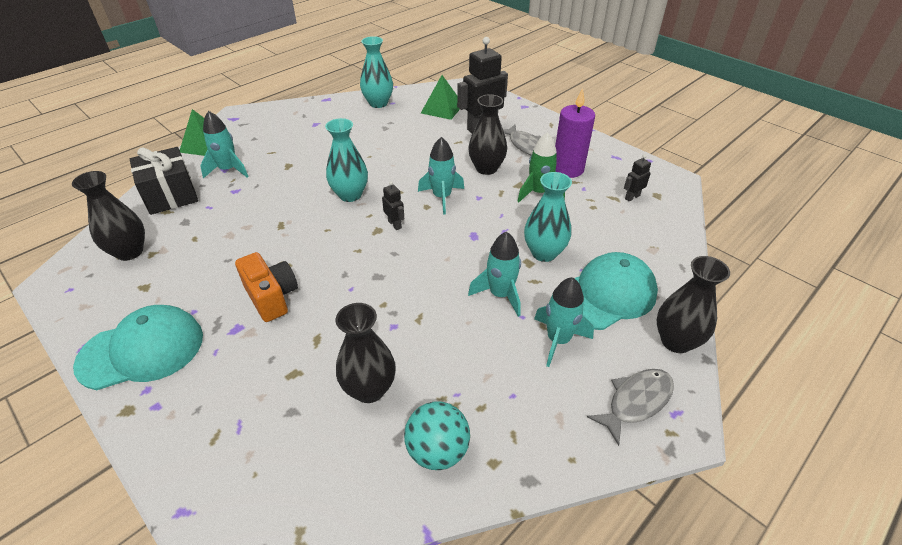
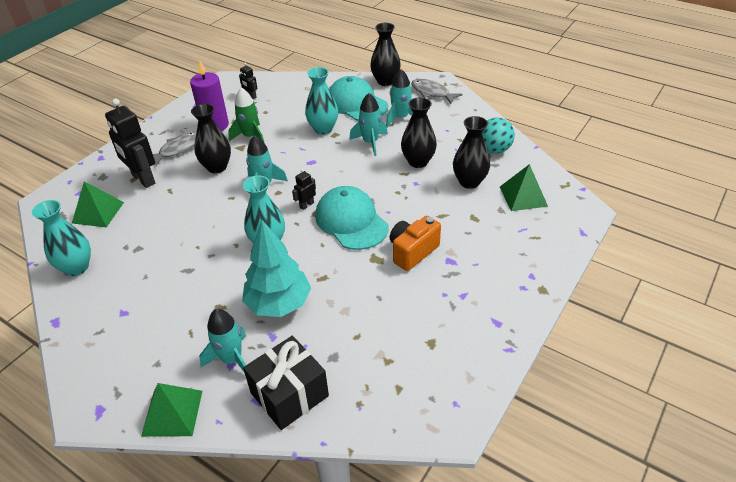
camera: 100 degrees left, 0 degrees up
black vase [72,171,145,261] -> black vase moved to [401,97,437,168]
turquoise cap [73,305,203,390] -> turquoise cap moved to [315,186,389,250]
none -> turquoise tree [242,220,311,317]
none -> green pyramid [500,164,548,211]

